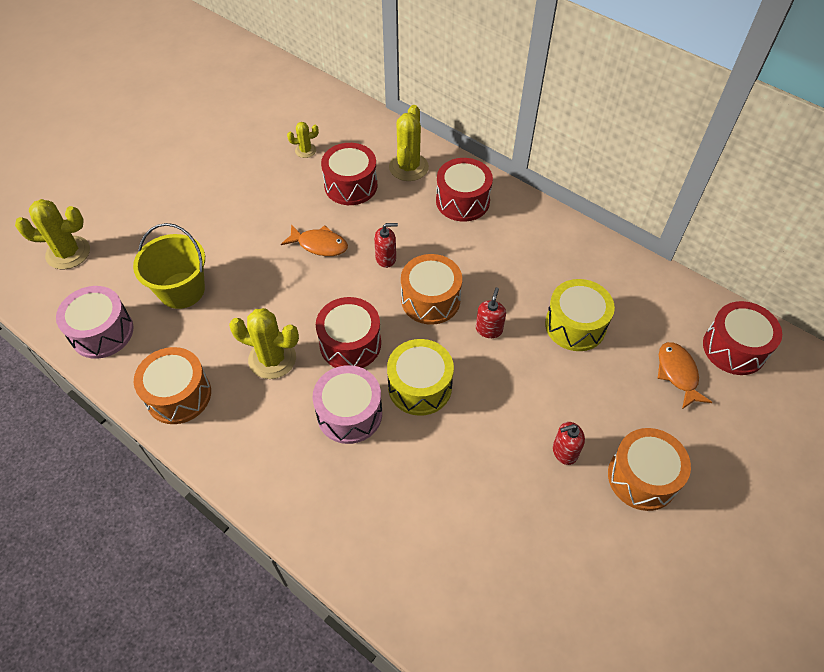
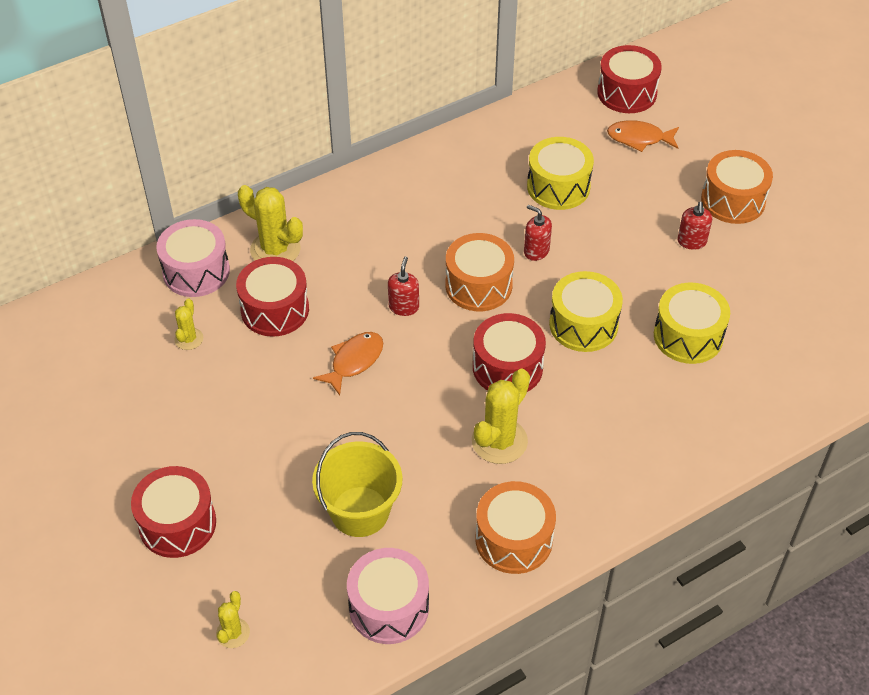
camera: 70 degrees left, 5 degrees down
yellow cactus [15,199,90,269] -> yellow cactus [216,591,250,648], size x0.54
pink drum [313,365,382,444] -> pink drum moved to [156,219,230,297]
red drum [436,158,493,221] -> red drum moved to [131,466,216,558]
none -> yellow drum [654,283,730,364]

